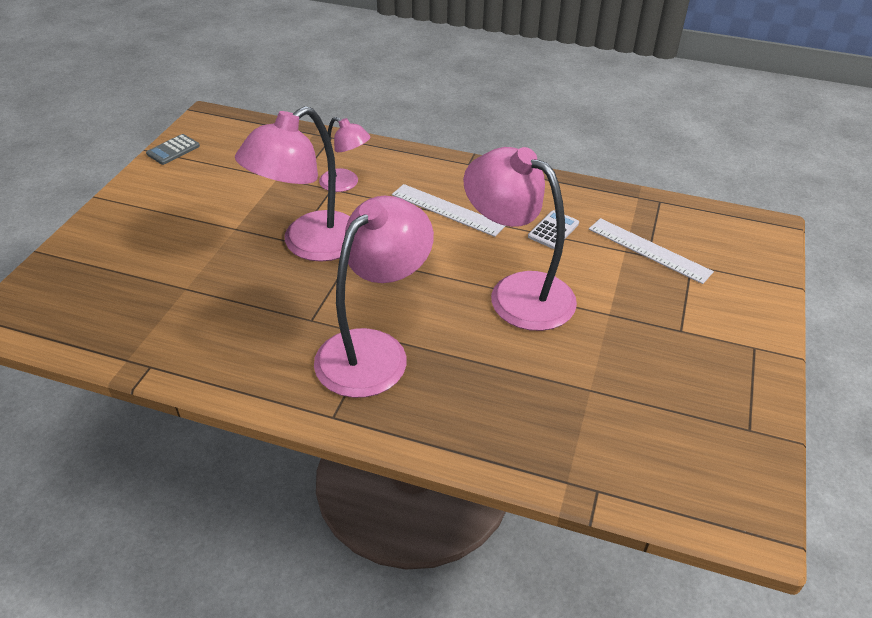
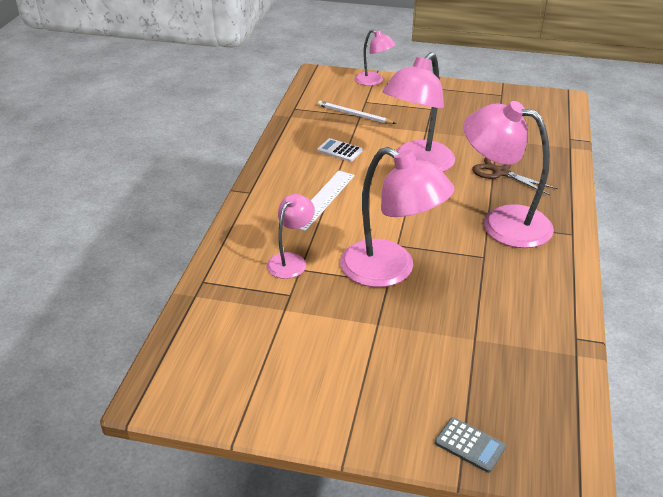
camera: 95 degrees left, 5 degrees down
grey calculator [146,134,200,165] -> grey calculator moved to [435,417,506,473]
white ruler [589,218,714,284] -> white pencil [318,101,396,124]
none -> pink lamp [355,29,396,86]
none -> brown scissors [472,157,558,195]

